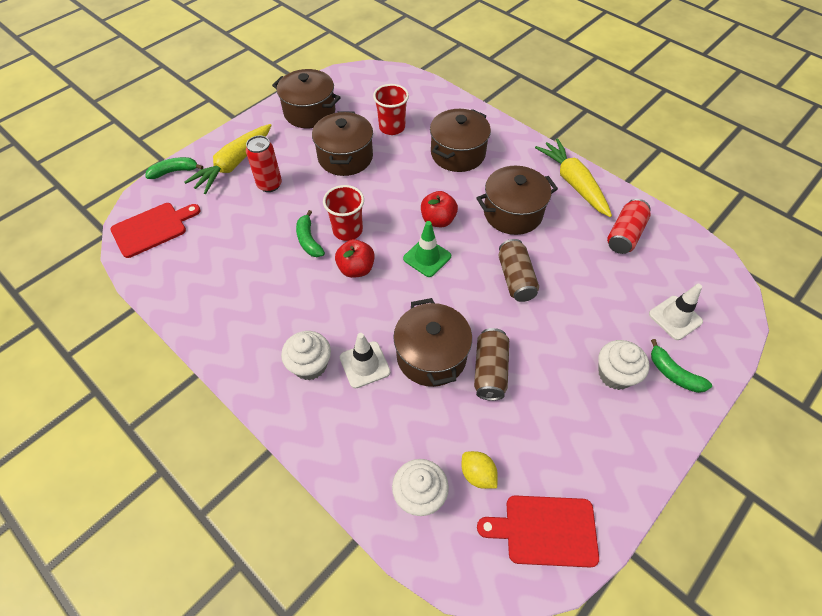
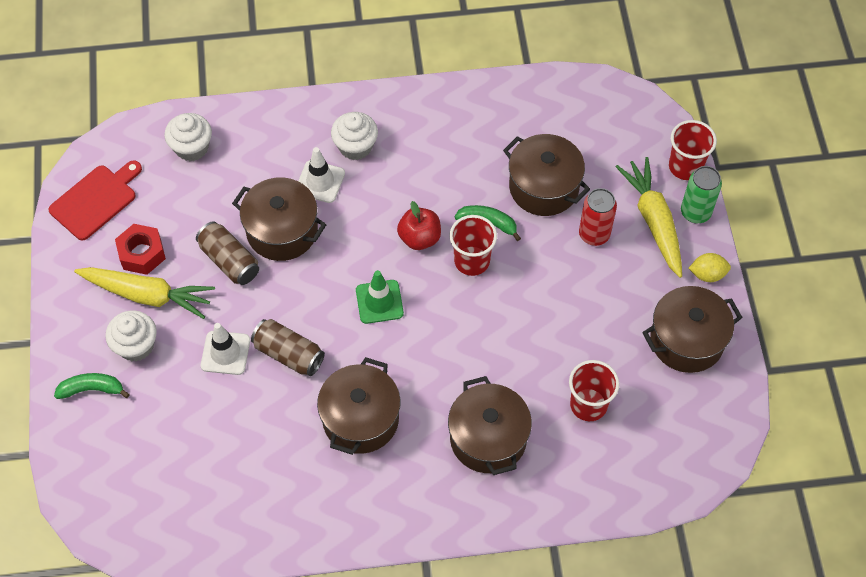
camera: 130 degrees right, 5 degrees up
red cutting board [110,203,201,258] -> none
green banana [145,157,203,179] -> red cup [669,120,717,180]
brown pot [312,111,373,176] -> brown pot moved to [503,134,590,216]
red apple [421,191,458,227] -> none
yellow lemon [462,451,498,489] -> yellow lemon moved to [689,253,731,282]
yellow carrot [535,138,612,217] -> yellow carrot moved to [74,267,215,319]
red can [607,199,651,254] -> none
white traffic cone [649,284,703,340] -> white traffic cone moved to [201,323,250,375]
none -> red nut [115,224,166,275]
none -> green can [681,166,722,223]

